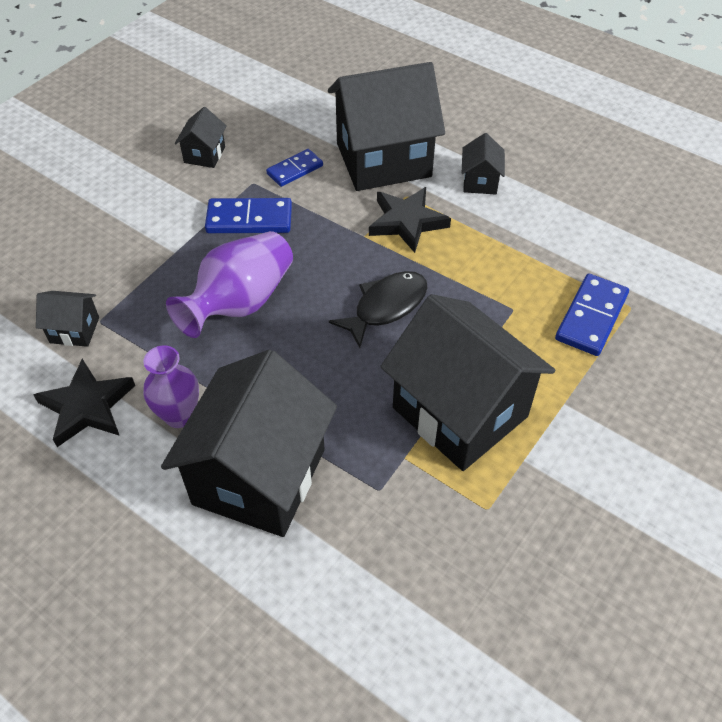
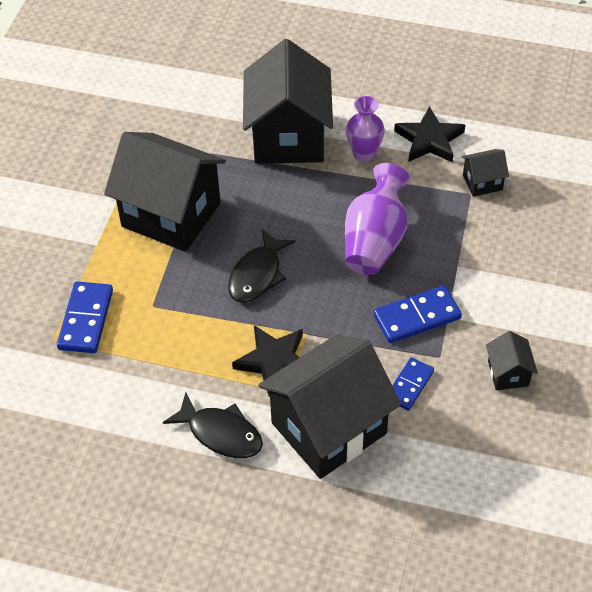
camera: 160 degrees right, 0 degrees up
black house [462,133,505,195] -> black fish [163,392,263,458]

